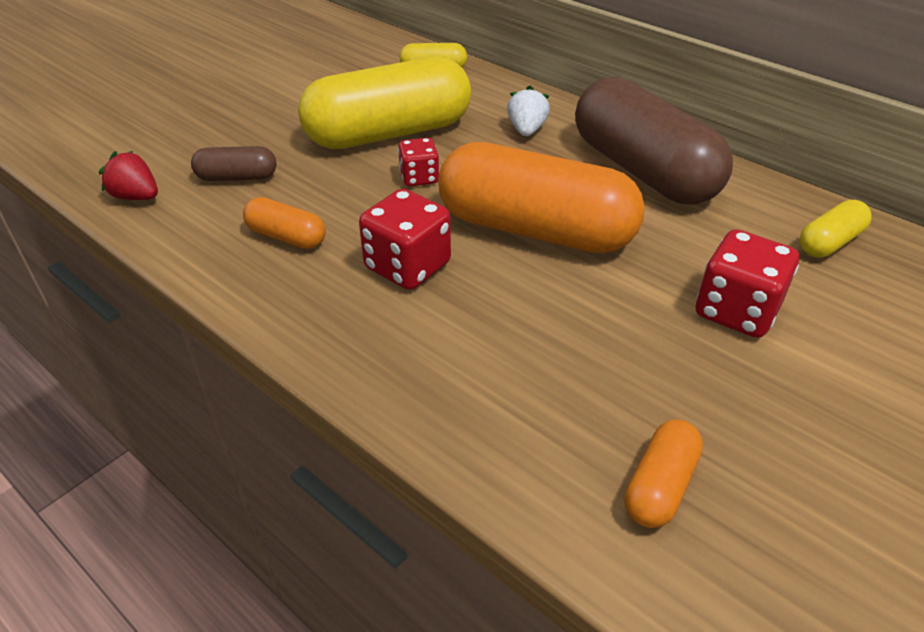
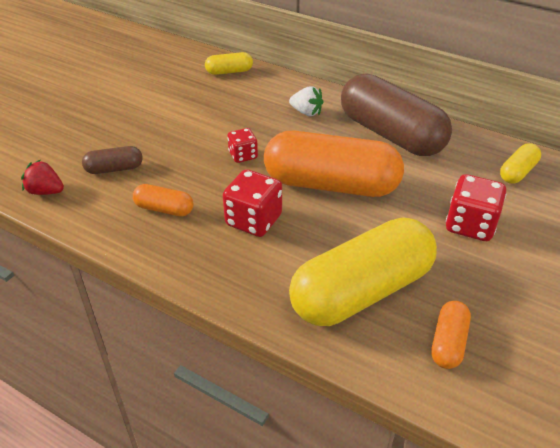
camera: 10 degrees left, 0 degrees up
yellow capsule [298,56,471,149] -> yellow capsule moved to [289,217,437,326]
white strawberry [507,86,550,136] -> white strawberry turned 120 degrees clockwise [289,86,323,116]

